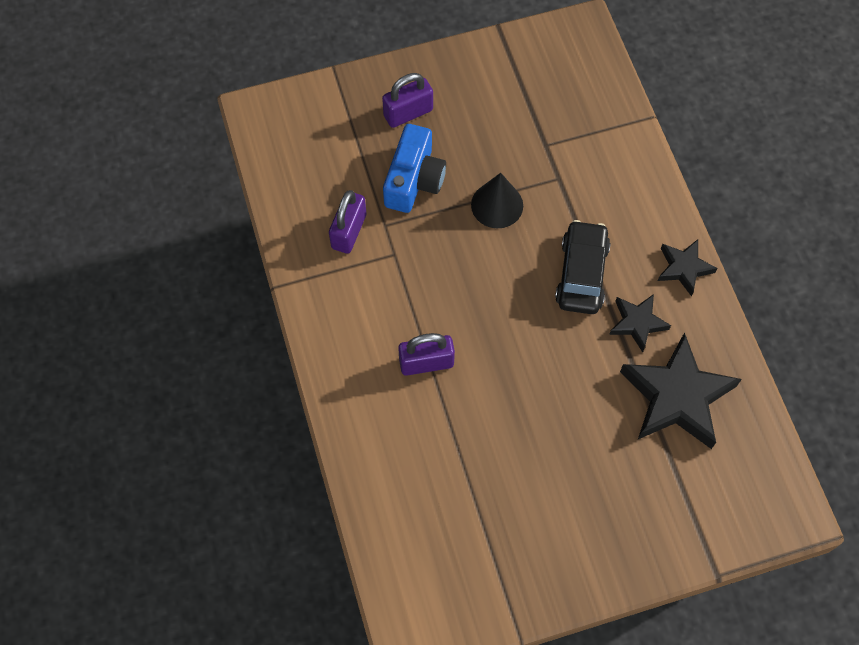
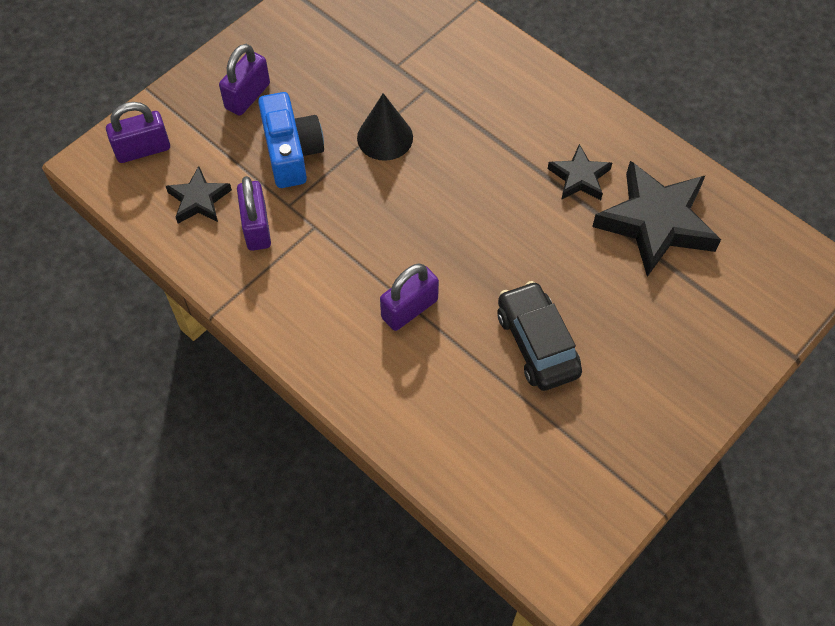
camera: 30 degrees left, 5 degrees down
black car [555,220,610,314] -> black car moved to [498,281,582,391]
black star [658,239,718,296] -> black star moved to [166,166,232,223]
none -> purple padlock [106,102,170,163]

